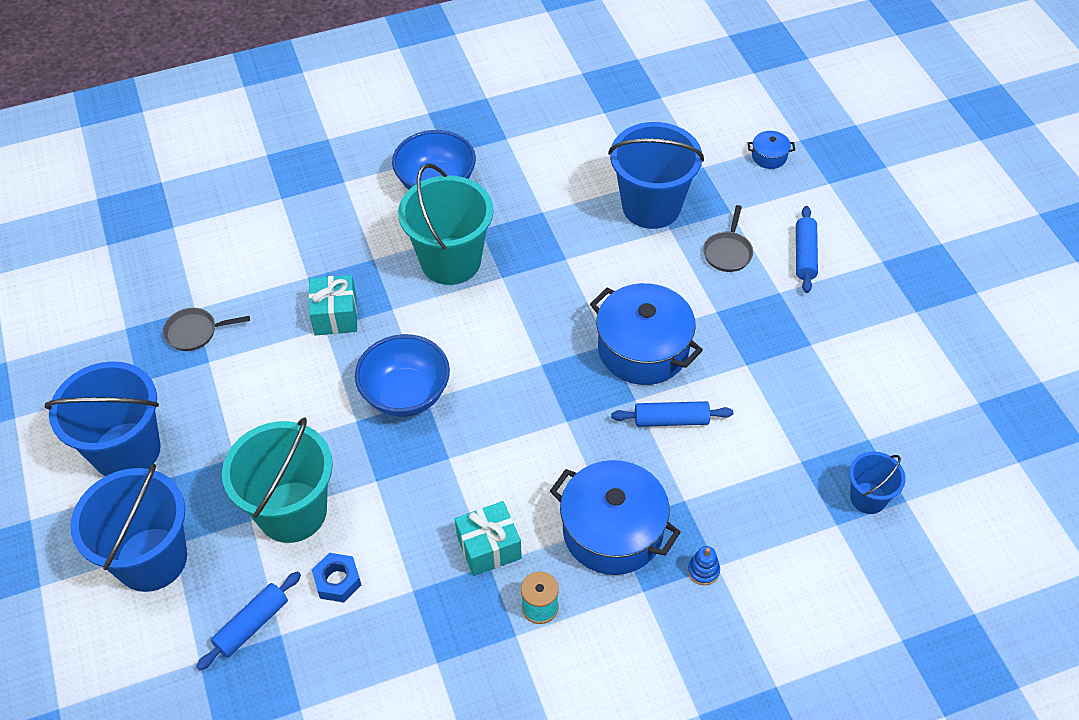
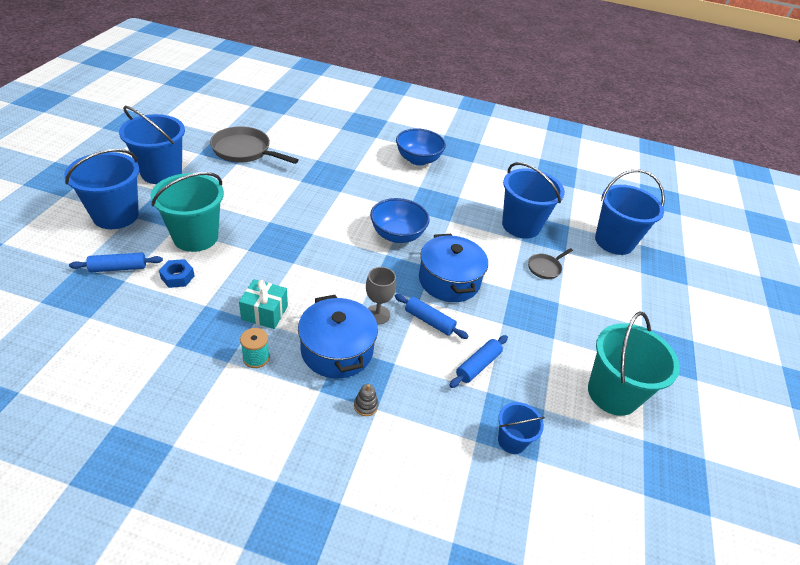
camera: 30 degrees right, 10 degrees down
grey pan [163,308,250,351] -> grey pan [210,126,298,164], size x1.94
turquoise gift [309,275,357,335] -> none
blue bowl [355,334,450,417] -> blue bowl moved to [370,198,430,243]
turquoise bucket [398,163,493,285] -> turquoise bucket moved to [588,311,680,416]
blue stacking toy [688,546,720,585] -> grey stacking toy [354,384,379,416]
blue pot [748,131,795,169] -> blue bucket [595,170,665,255]
blue rolling pin [796,206,818,293] -> blue rolling pin moved to [449,335,508,388]
none -> grey goblet [366,267,396,325]

